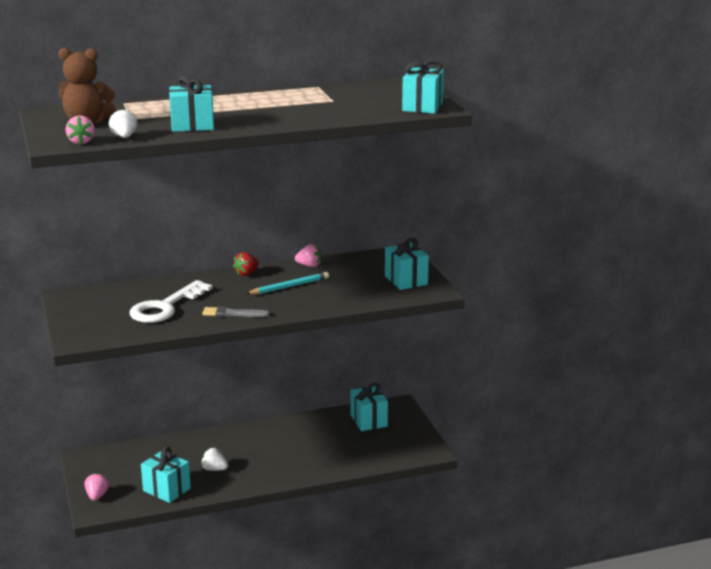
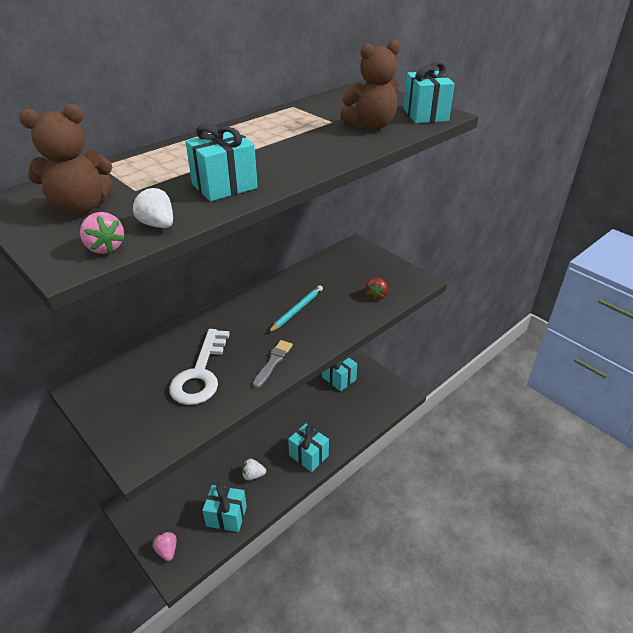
camera: 25 degrees left, 15 degrees up
grey brush [202,306,270,317] -> grey brush turned 135 degrees clockwise [253,340,293,388]
red strawberry [233,252,259,276] -> red strawberry moved to [365,278,388,300]
pink strawberry [295,244,322,267] -> none
turquoise gift [385,238,429,290] -> turquoise gift moved to [288,423,329,472]
none -> brown teddy bear [340,40,400,130]

